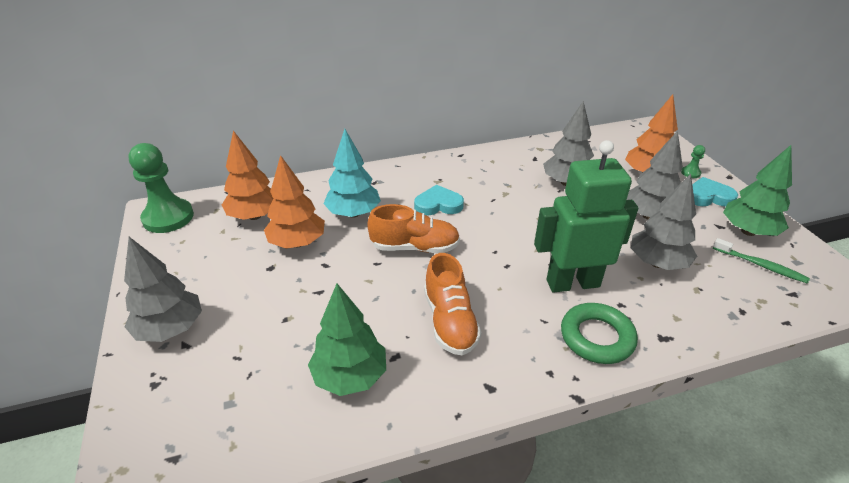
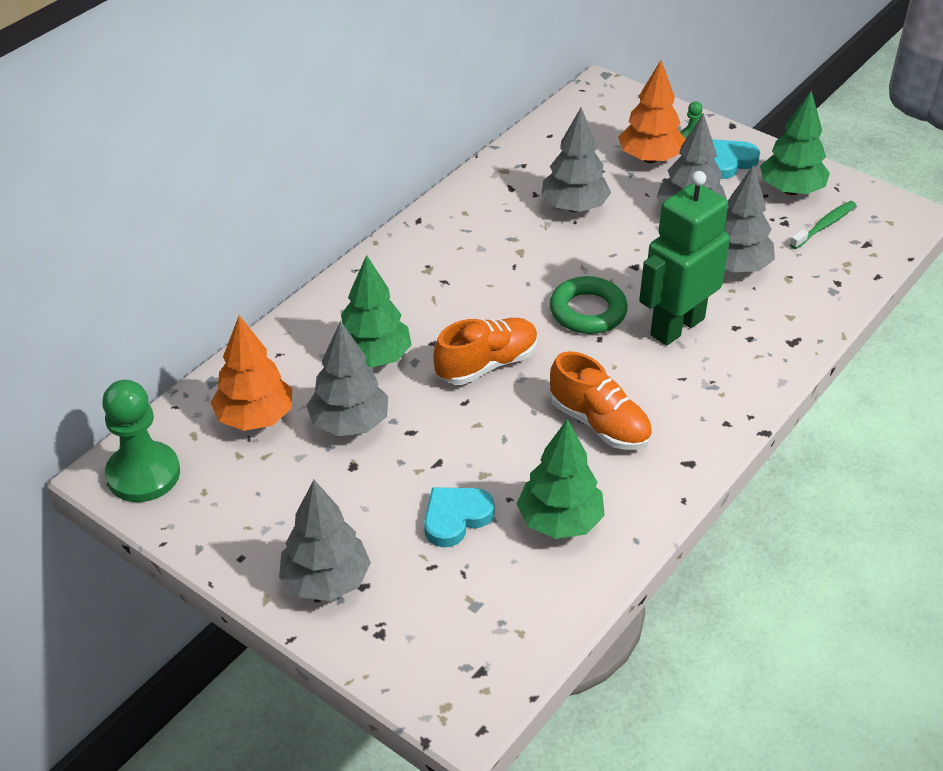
camera: 35 degrees left, 5 degrees up
orange tree [264,155,325,249] -> grey tree [306,321,388,436]
turquoise tree [324,129,381,218] -> green tree [341,255,412,368]
turquoise heart [414,185,464,216] -> turquoise heart moved to [424,488,495,547]
green ring [561,303,638,364] -> green ring moved to [550,276,628,334]
green toothbrush [713,238,810,283] -> green toothbrush turned 45 degrees counterclockwise [790,201,856,249]

